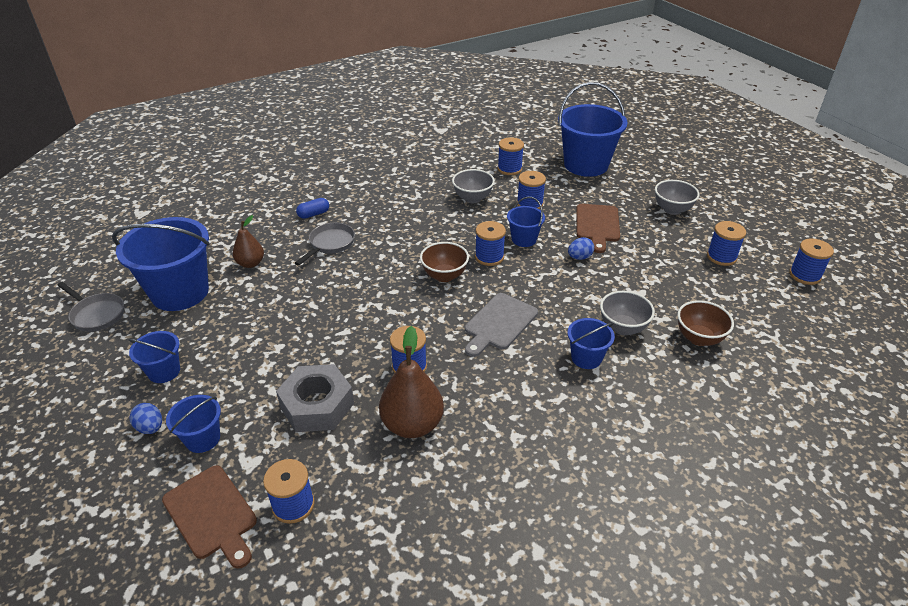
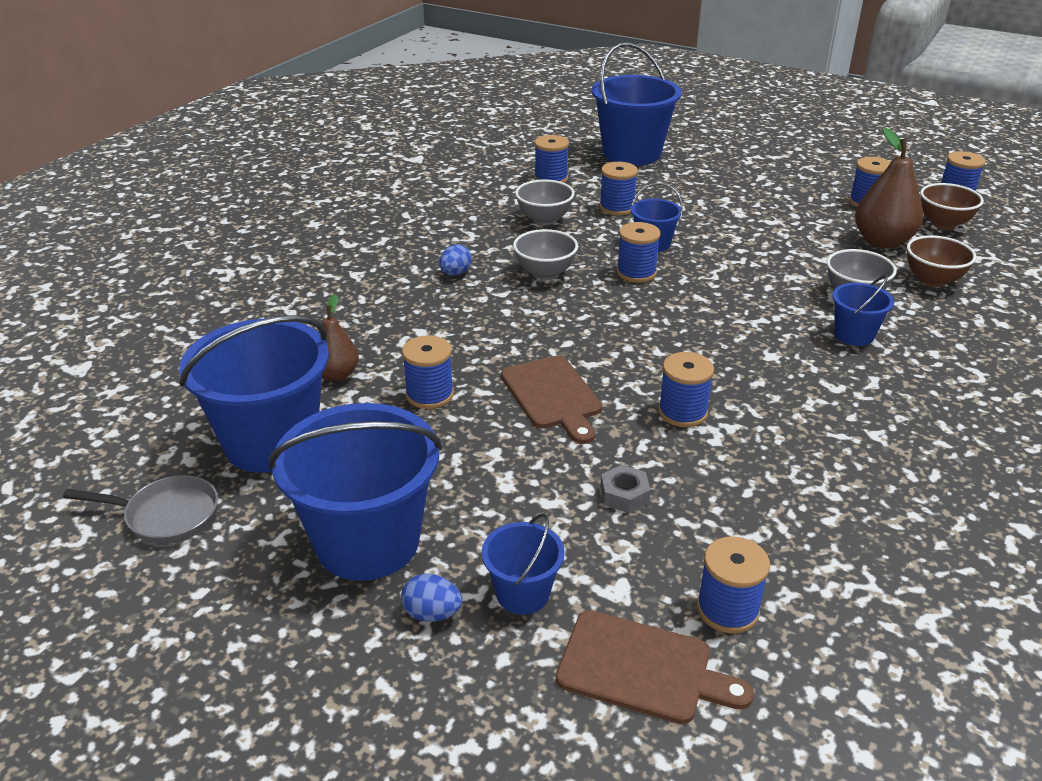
camera: 30 degrees left, 5 degrees down
blue bucket [129,331,180,383] -> blue bucket [268,403,442,581], size x2.04
grey nut [276,364,354,432] -> grey nut [600,465,651,513], size x0.48
grey pan [295,223,355,266] -> none
blue capsule [296,198,329,219] -> none
brown pear [379,326,444,438] -> brown pear moved to [855,127,923,248]
brown bowl [420,242,469,282] -> brown bowl moved to [920,183,984,229]
grey cutting board [465,293,538,357] -> none
blue egg [568,237,594,260] -> blue egg moved to [439,244,472,276]
brown cutting board [576,204,620,253] -> brown cutting board moved to [501,356,602,444]
grey bowl [655,180,700,215] -> grey bowl moved to [513,229,578,280]
none -> blue spool [402,335,454,409]

